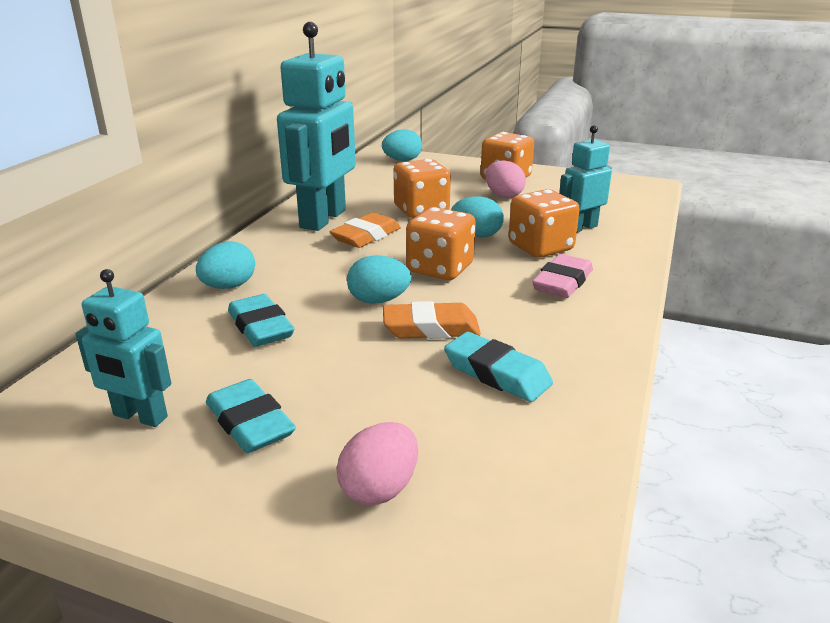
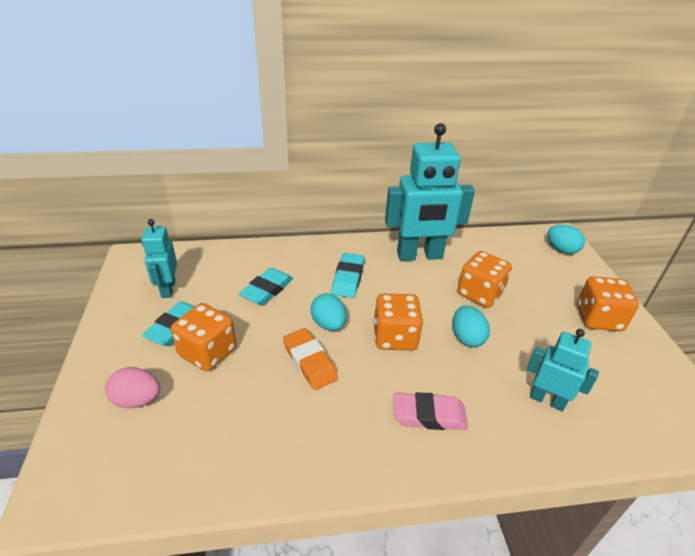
camera: 60 degrees right, 10 degrees up
turquoise egg [196,242,255,289] -> none
orange eraser [330,212,401,248] -> none
turquoise eraser [444,332,553,402] -> turquoise eraser moved to [331,253,364,298]
pink egg [485,161,526,198] -> none
orange dice [509,189,580,258] -> orange dice moved to [171,303,236,371]

